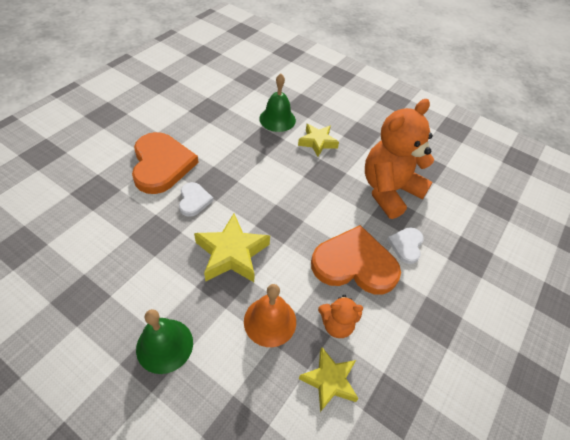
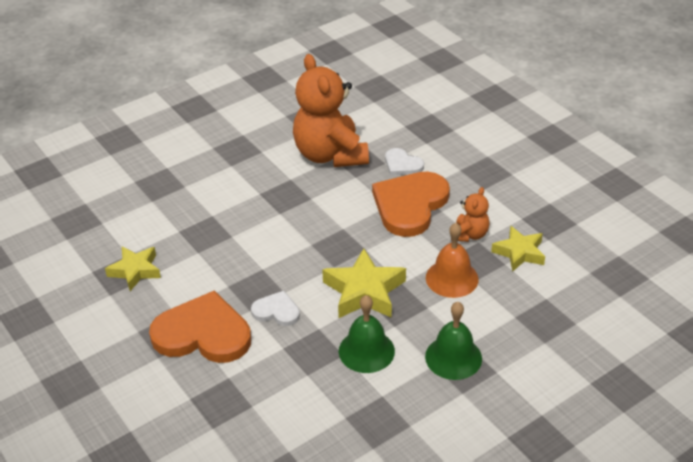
camera: 65 degrees left, 10 degrees down
green bell [259,74,296,132] -> green bell moved to [339,295,395,373]
yellow star [298,124,339,157] -> yellow star moved to [105,246,161,291]

